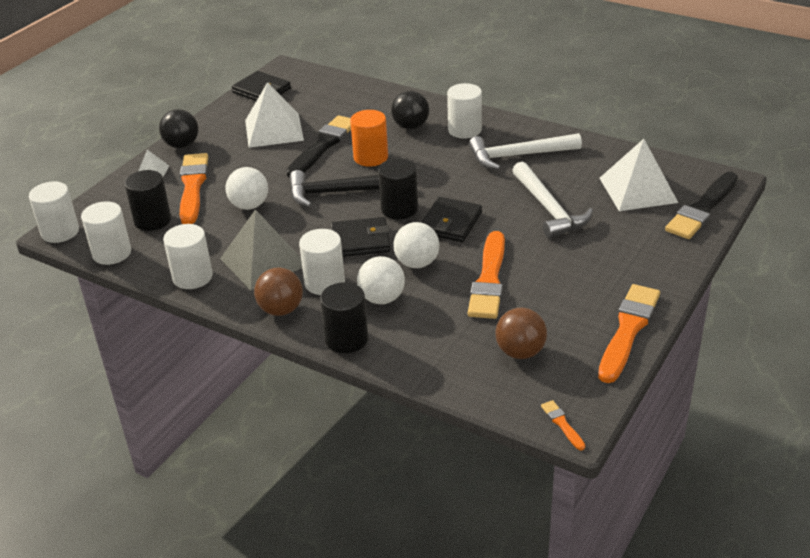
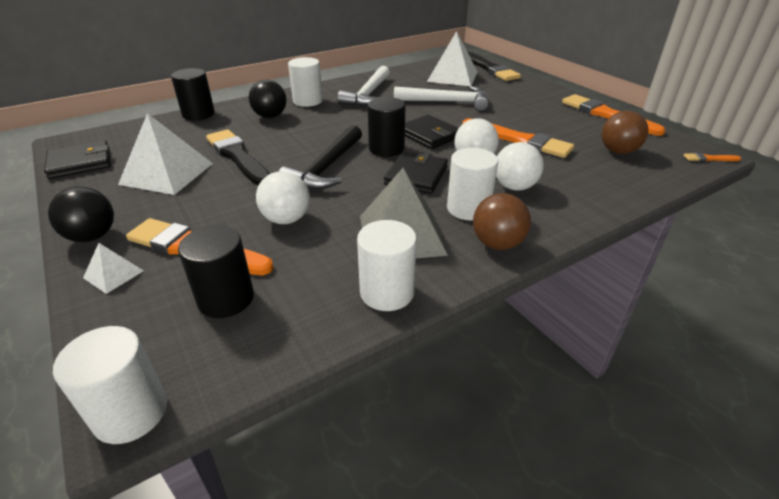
camera: 65 degrees left, 0 degrees up
white cylinder [81,201,131,265] -> none
black cylinder [320,282,368,353] -> black cylinder moved to [171,68,215,120]
orange cylinder [350,110,388,167] -> none

